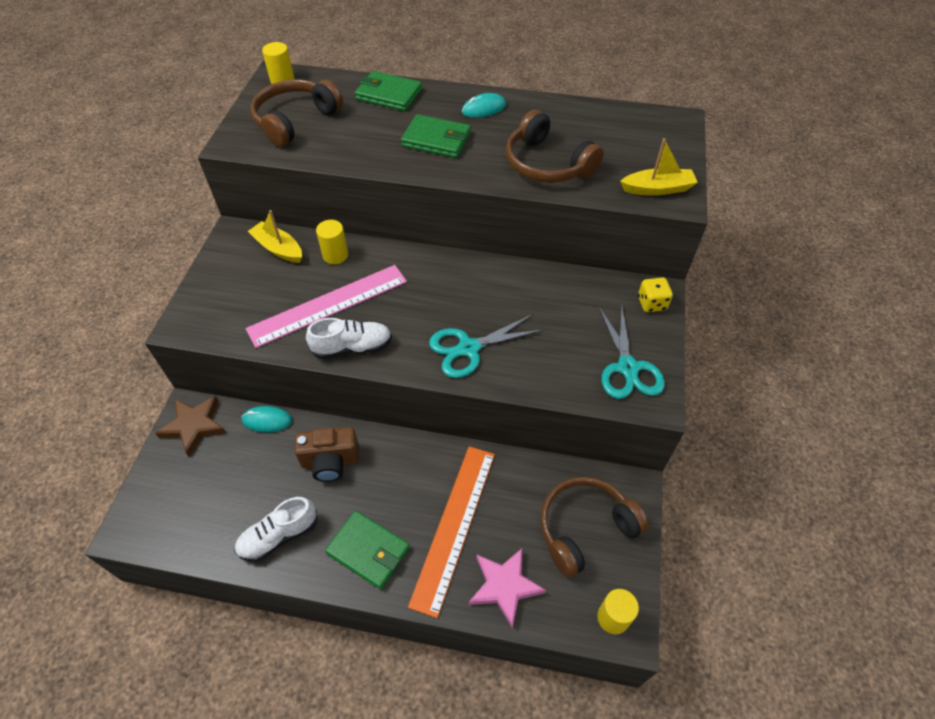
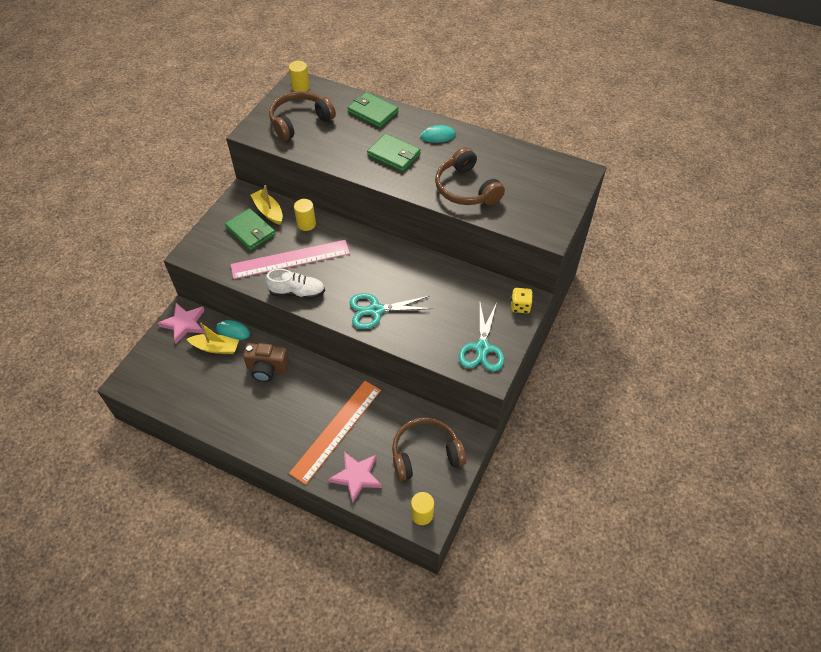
camera: 15 degrees right, 0 degrees up
brown star [155,396,226,456] -> pink star [158,303,205,344]
white shoe [234,497,317,562] -> none
green wallet [325,510,410,589] -> green wallet moved to [225,208,276,250]
yellow boat [620,138,698,196] -> yellow boat moved to [187,323,239,354]

